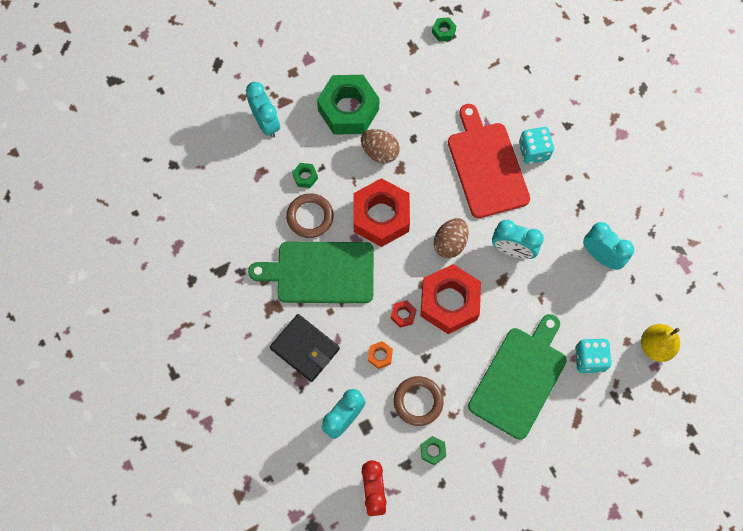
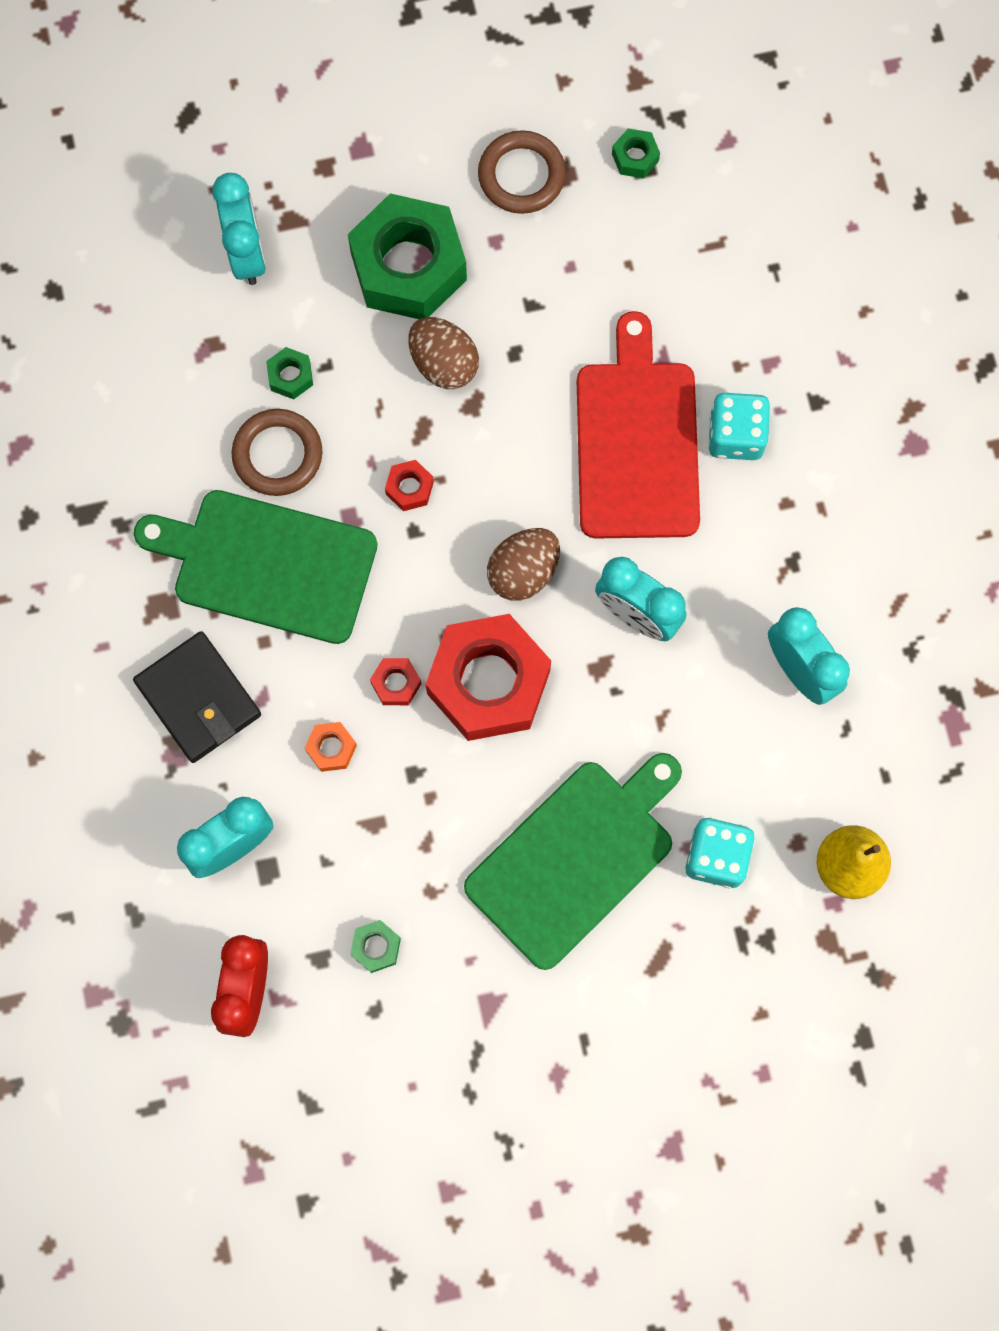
camera: 15 degrees right, 5 degrees up
red nut [353,178,410,247] -> red nut [385,460,434,511], size x0.40
brown ring [394,376,444,426] -> brown ring moved to [478,130,566,214]

